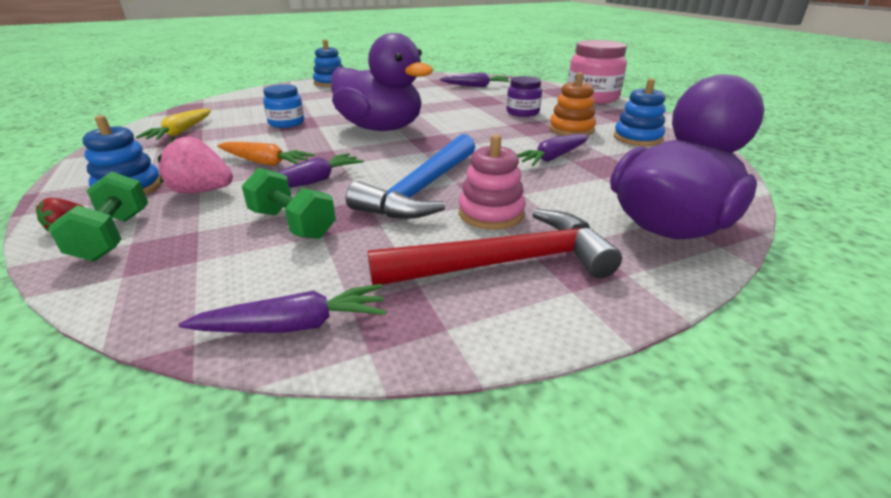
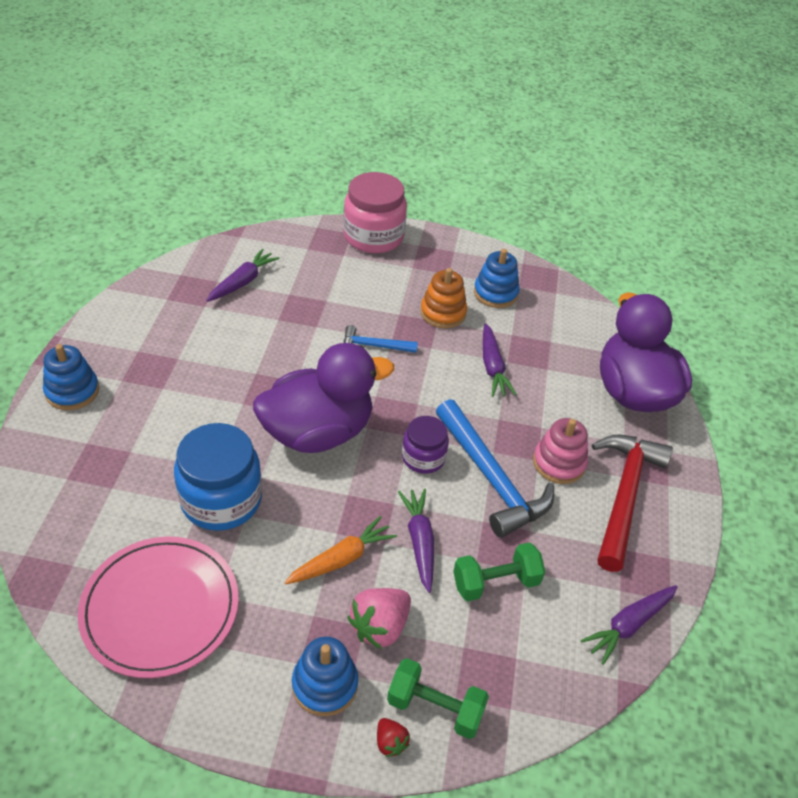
camera: 60 degrees left, 15 degrees up
yellow carrot [136,109,211,140] -> pink plate [77,537,239,678]
purple carrot [179,284,386,333] -> purple carrot turned 150 degrees counterclockwise [580,585,678,665]
blue jar [263,84,304,128] -> blue jar [174,423,262,531], size x1.72
purple jar [506,76,542,117] -> purple jar moved to [402,416,449,474]
none -> blue hammer [344,325,418,353]

